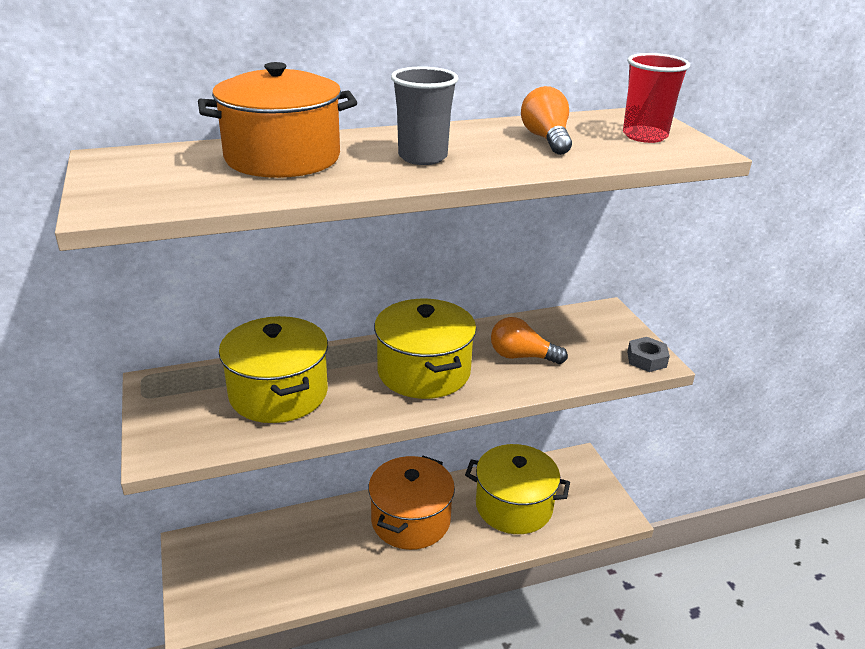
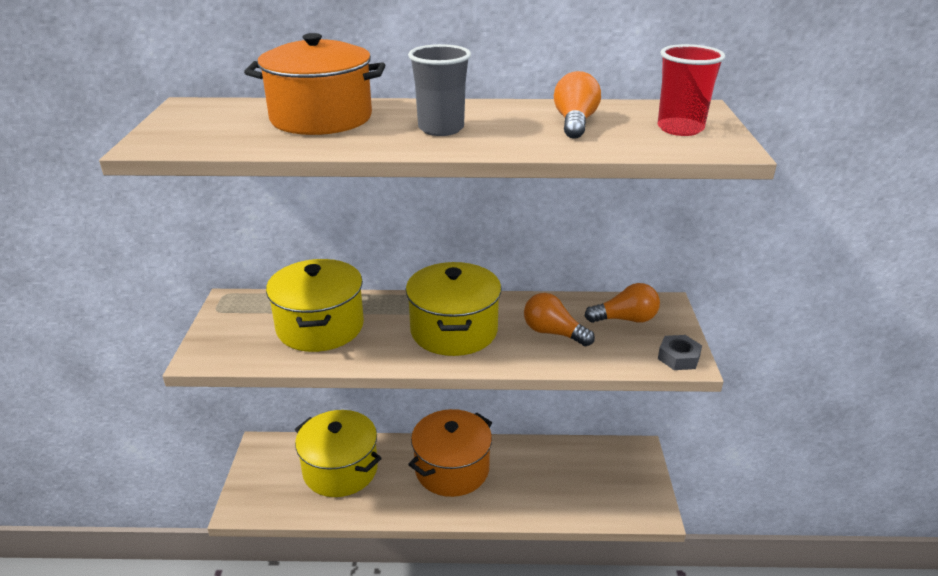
camera: 20 degrees right, 0 degrees up
yellow pot [465,444,570,534] -> yellow pot moved to [295,410,382,497]
none -> orange light bulb [585,283,660,323]

